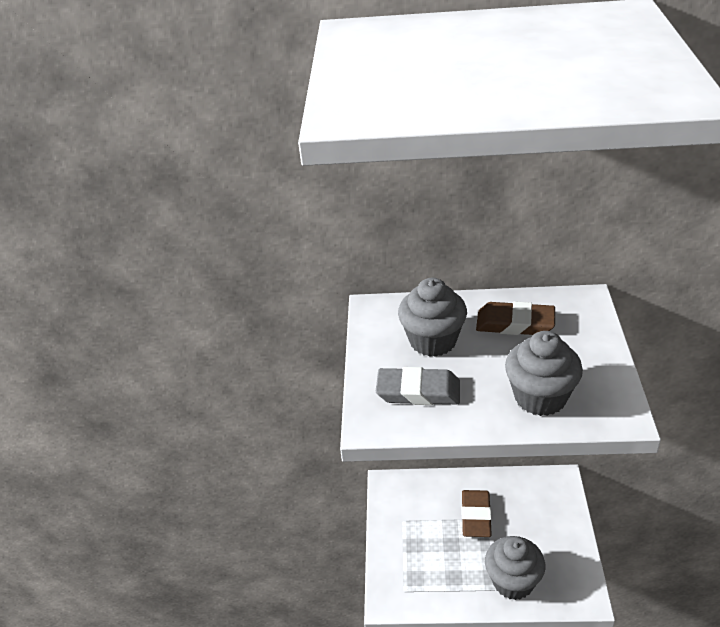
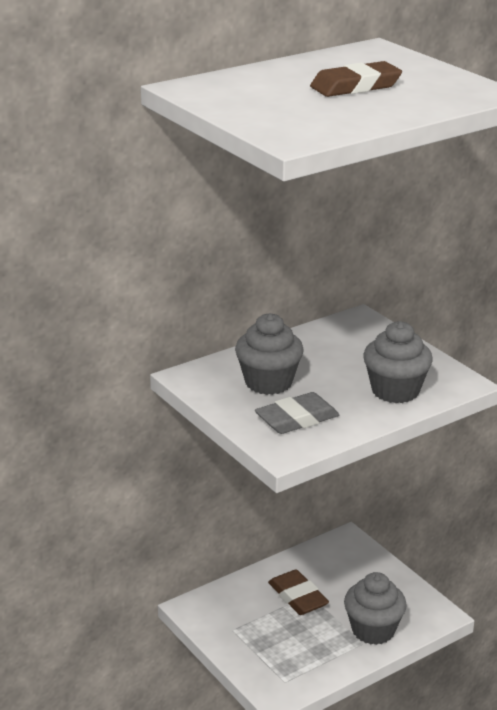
camera: 40 degrees left, 10 degrees down
brown eraser [476,302,555,335] -> brown eraser moved to [310,61,402,97]

